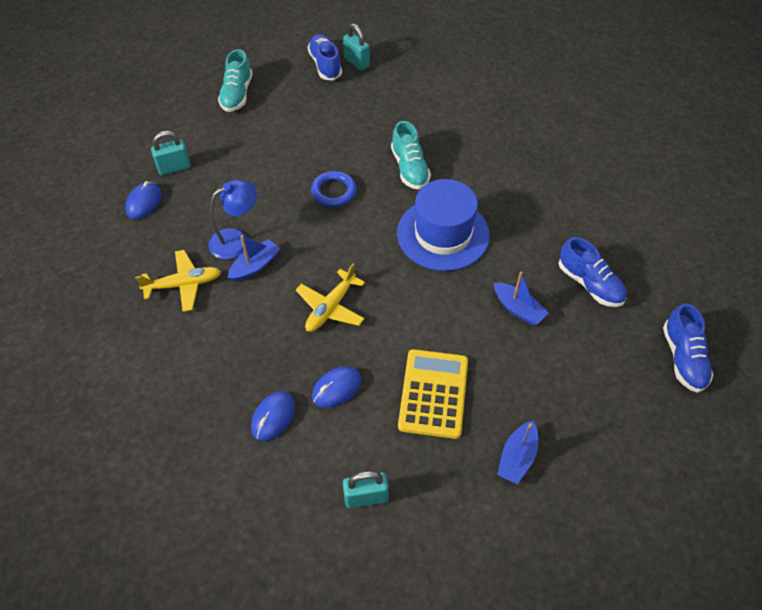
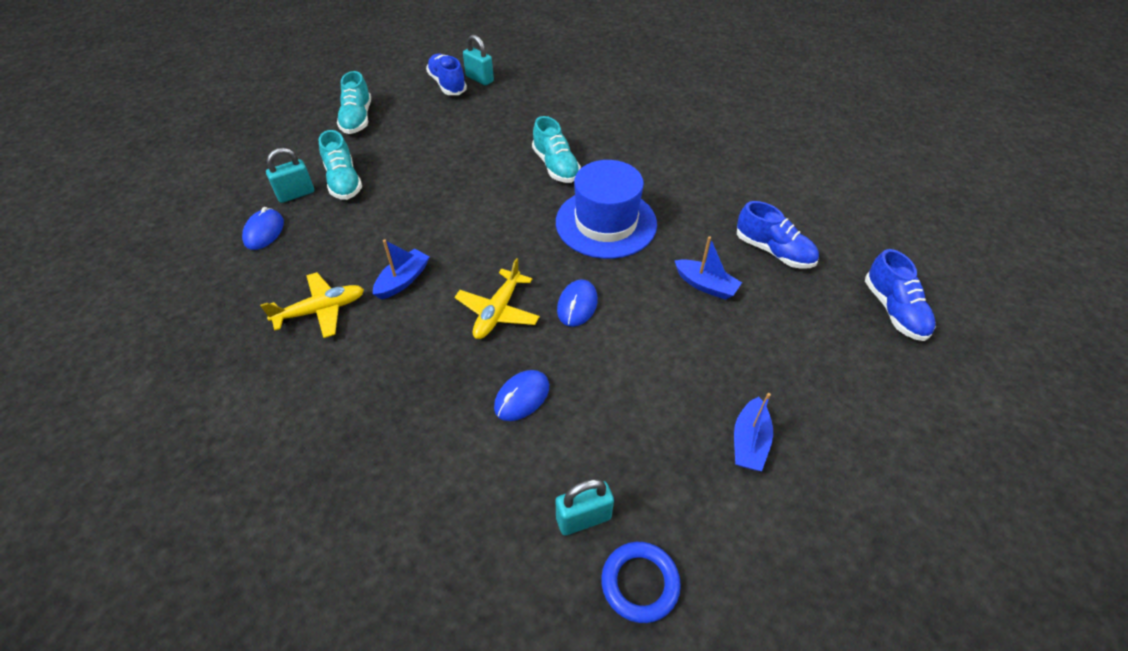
camera: 10 degrees left, 5 degrees down
blue lamp [209,180,257,259] -> none
blue mouse [251,391,295,441] -> blue mouse moved to [557,279,598,327]
blue ring [311,171,357,207] -> blue ring moved to [601,542,681,623]
yellow calculator [398,349,468,439] -> none
none -> turquoise shoe [319,130,362,200]

